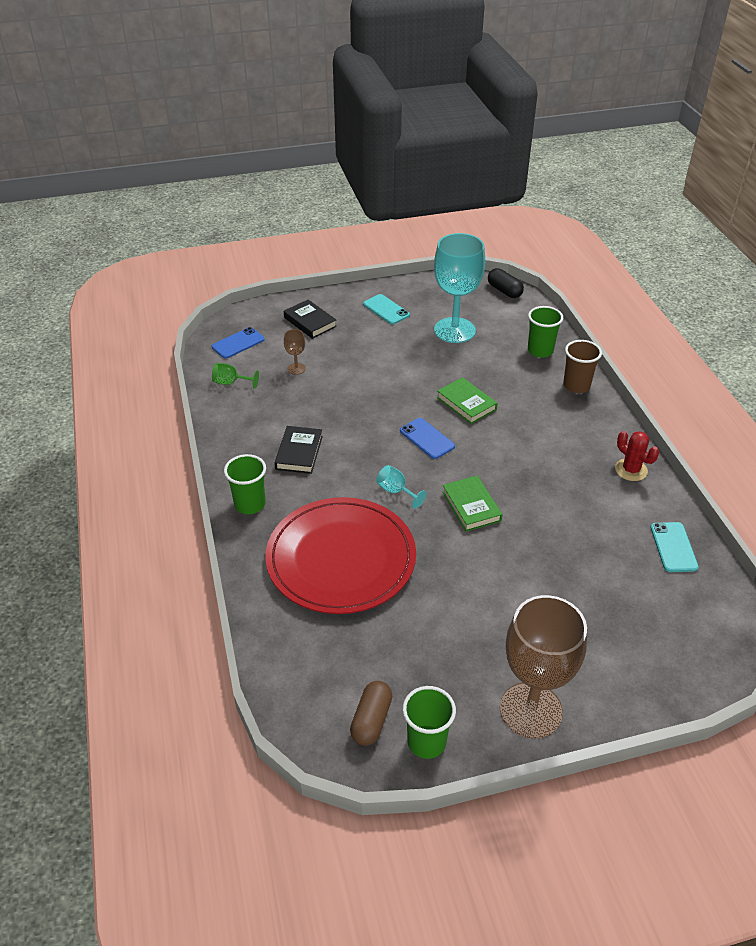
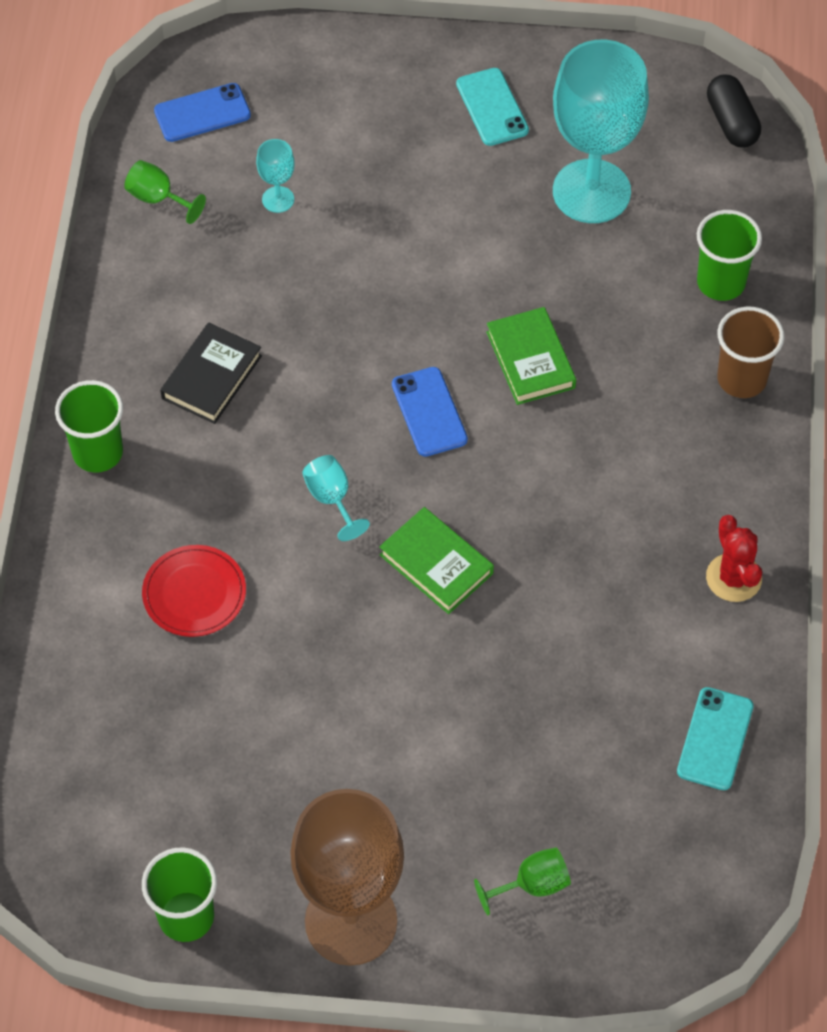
camera: 20 degrees right, 15 degrees up
red plate [265,497,416,614] -> red plate [142,545,246,637], size x0.44
black book [284,300,337,339] -> none
brown goblet [284,329,306,375] -> turquoise goblet [256,139,295,213]
brown capsule [350,681,392,746] -> none
green book [442,476,503,532] -> green book turned 45 degrees counterclockwise [379,507,494,614]
none -> green goblet [474,847,571,915]

